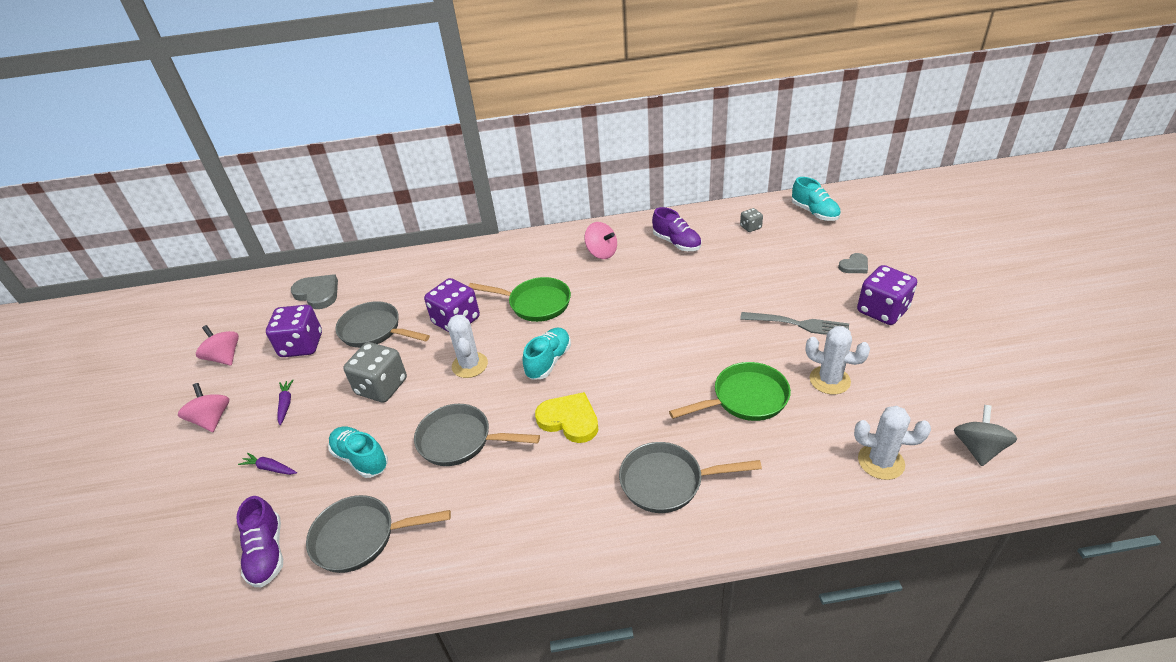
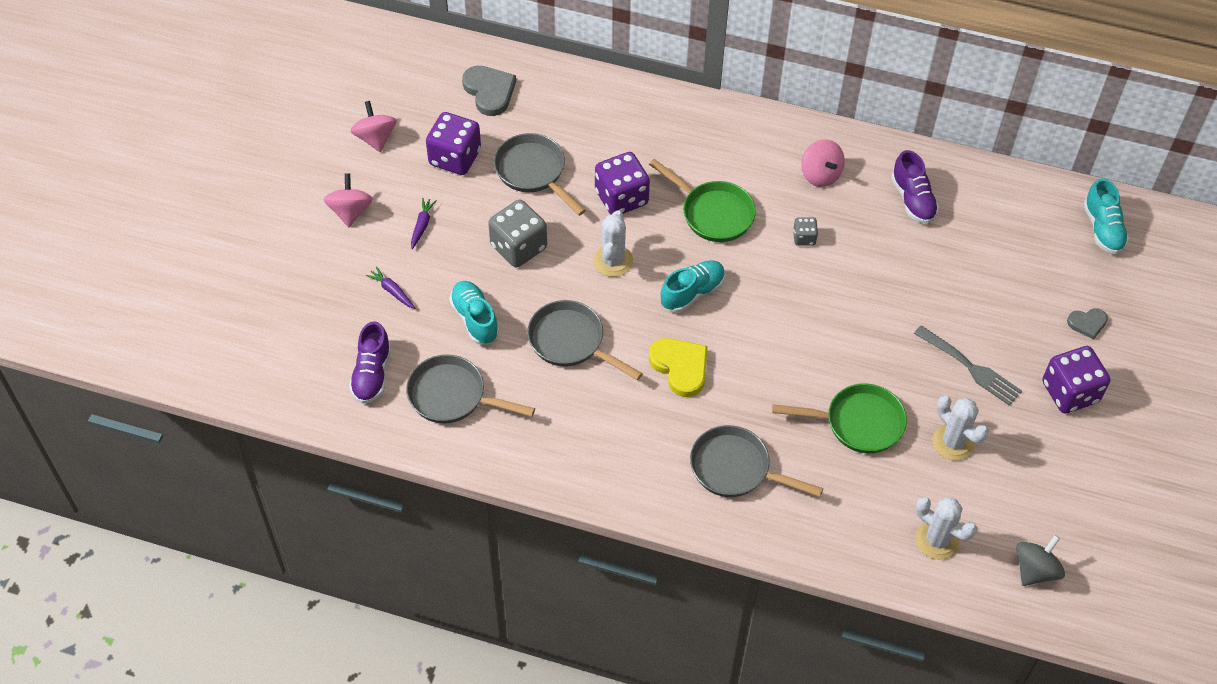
camera: 20 degrees right, 15 degrees up
grey dice [740,208,763,232] -> grey dice moved to [793,217,818,246]

